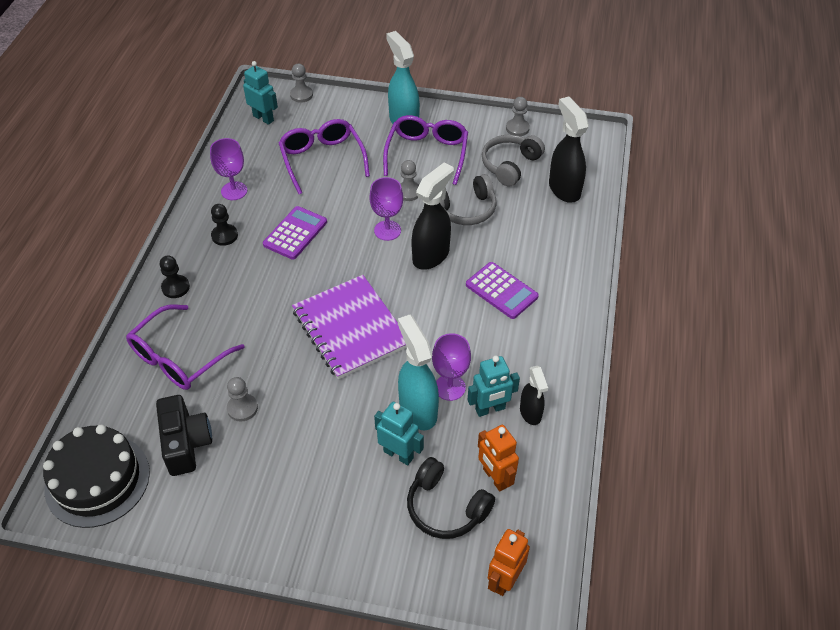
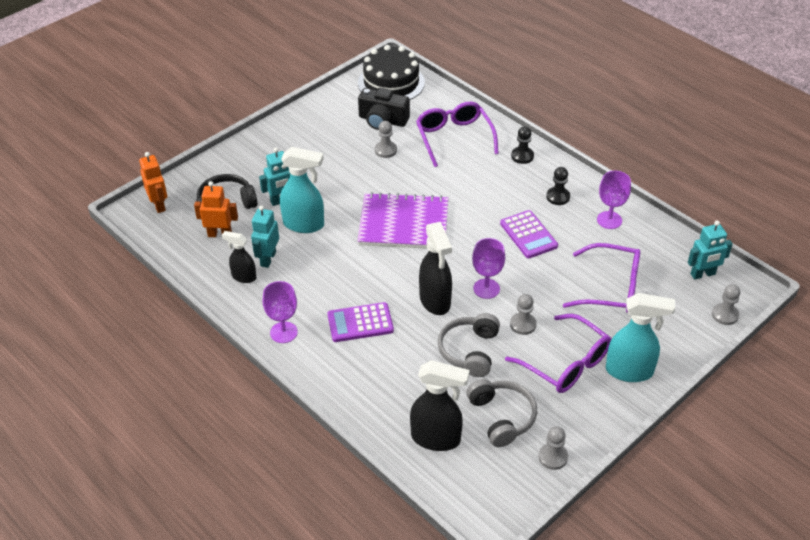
camera: 125 degrees right, 5 degrees down
purple goblet [432,333,471,401] -> purple goblet moved to [263,281,298,343]

